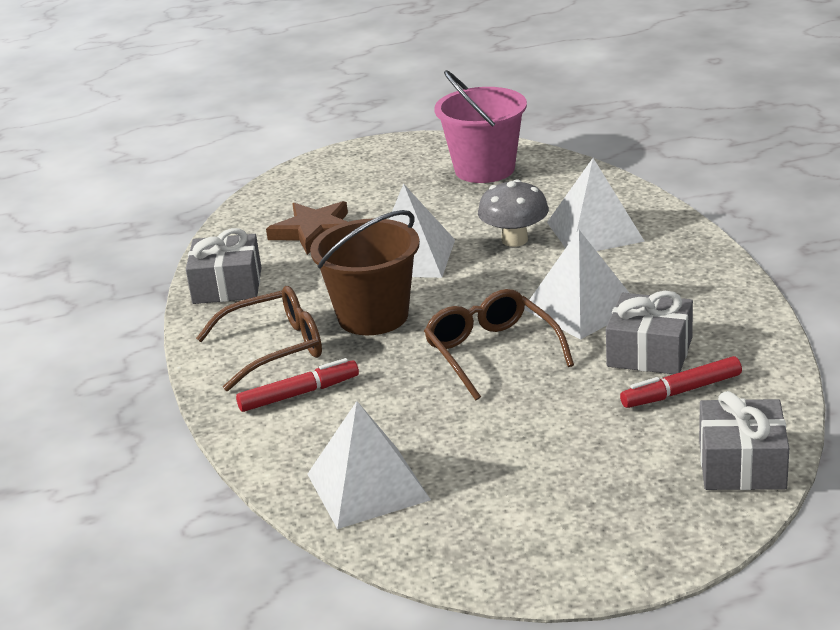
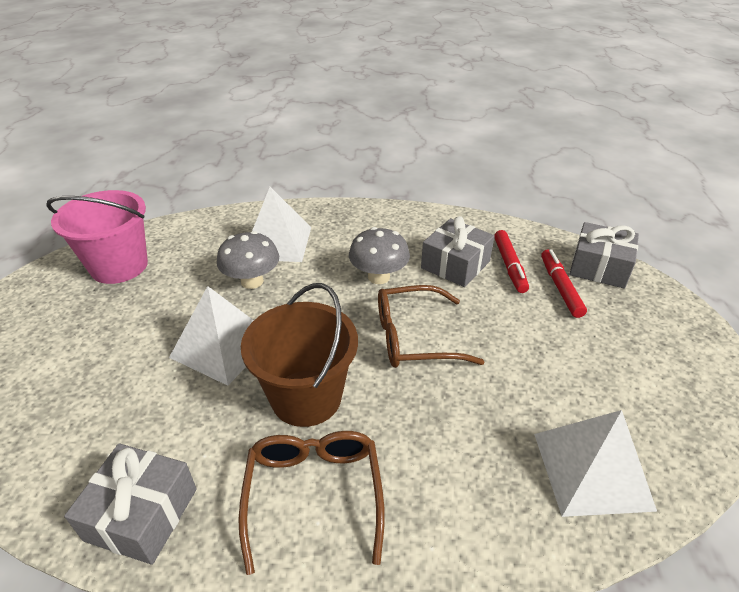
camera: 75 degrees left, 10 degrees up
red marker [236,358,359,412] -> red marker moved to [541,249,587,318]
brown star [266,201,348,255] -> none
white pyramid [524,230,629,340] -> grey mushroom [349,227,410,284]

